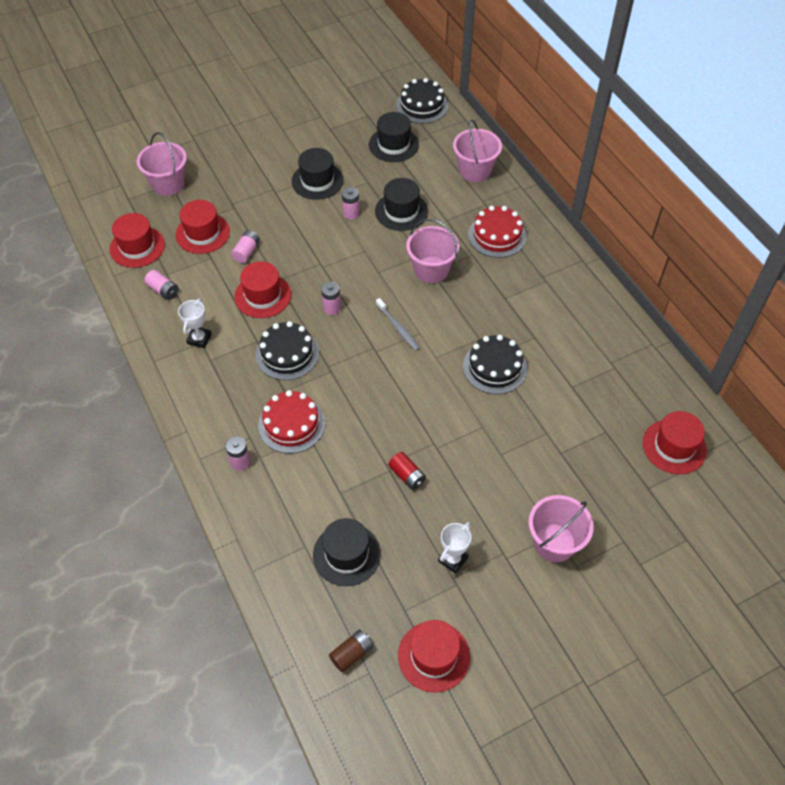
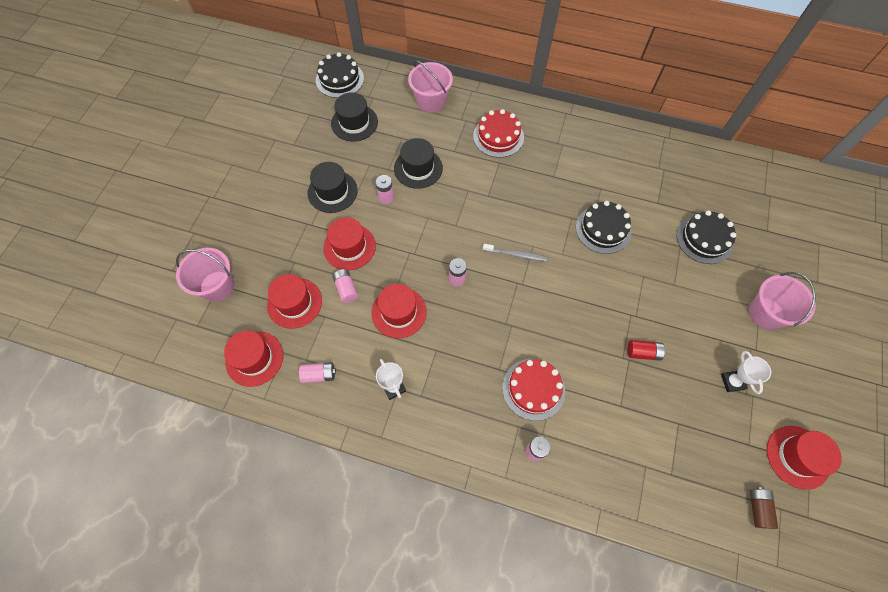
camera: 45 degrees left, 10 degrees up
black cake [255,321,319,380] -> black cake moved to [677,210,737,264]
black hat [313,518,381,586] -> none
pink bucket [406,219,459,283] -> none
red hat [643,411,707,474] -> red hat moved to [323,217,376,270]

